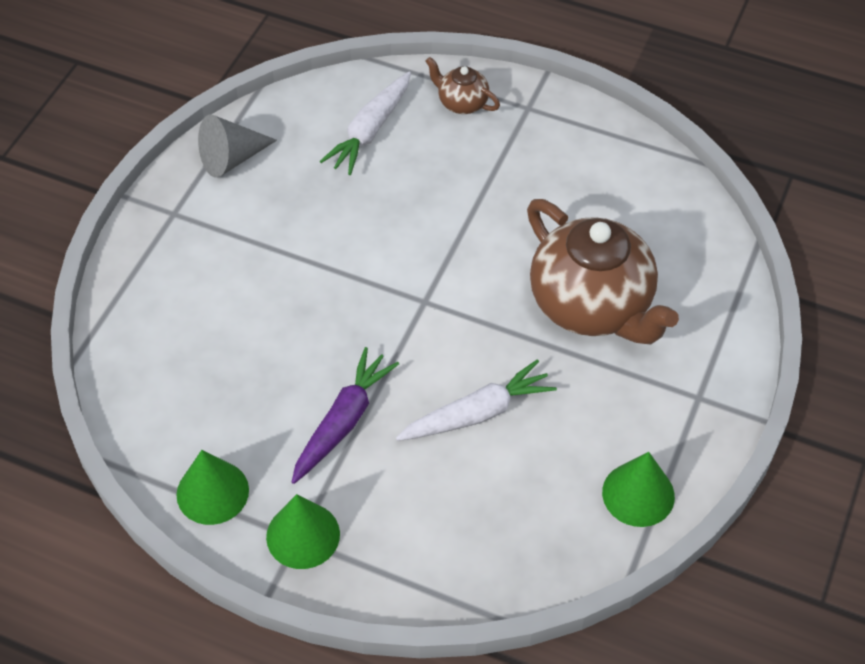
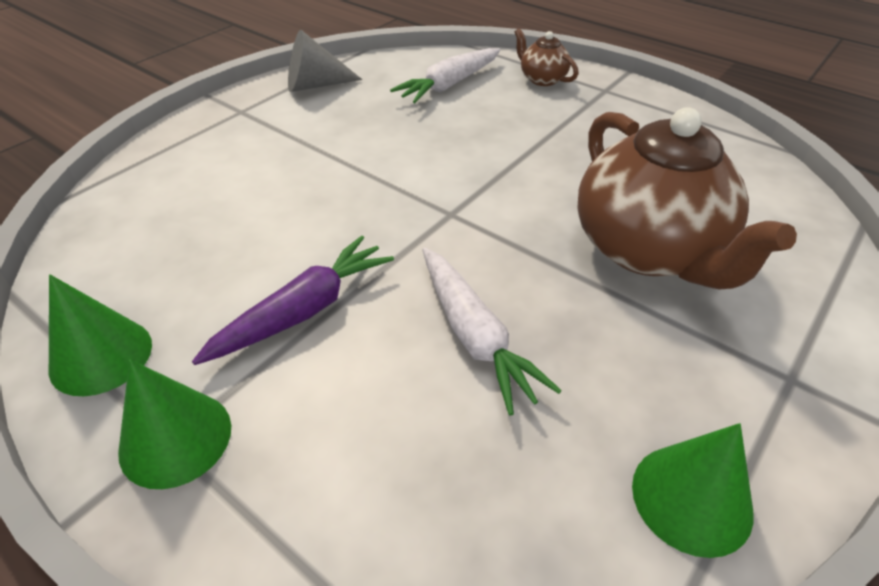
camera: 15 degrees right, 10 degrees down
white carrot [396,359,557,441] -> white carrot turned 75 degrees clockwise [423,248,562,415]

